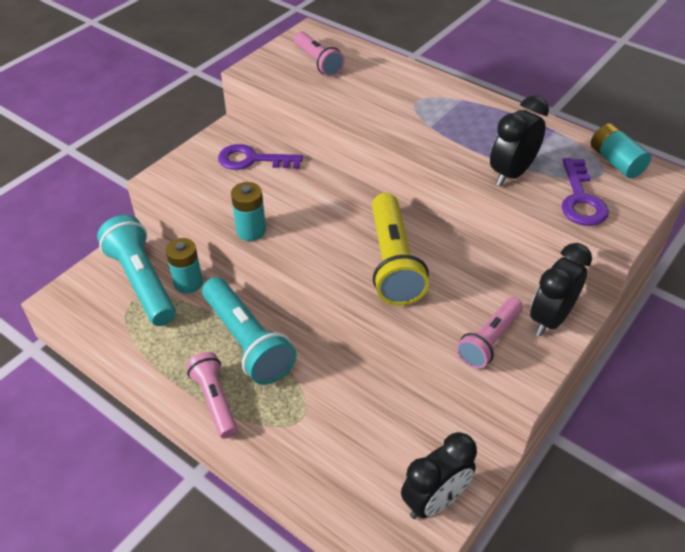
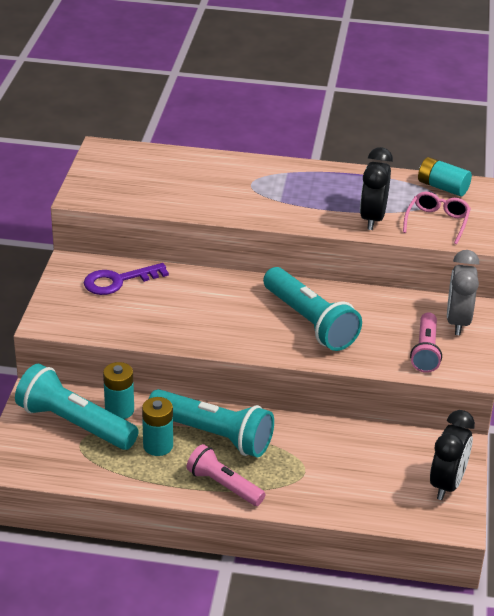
camera: 30 degrees left, 10 degrees down
turquoise battery [231,182,266,241] -> turquoise battery moved to [142,397,173,456]
pink flashlight [294,31,345,77] -> none
yellow flashlight [372,193,429,306] -> turquoise flashlight [263,267,362,351]
black clock [530,243,592,336] -> grey clock [447,250,479,335]
purple key [562,158,609,226] -> pink glasses [403,192,471,244]

